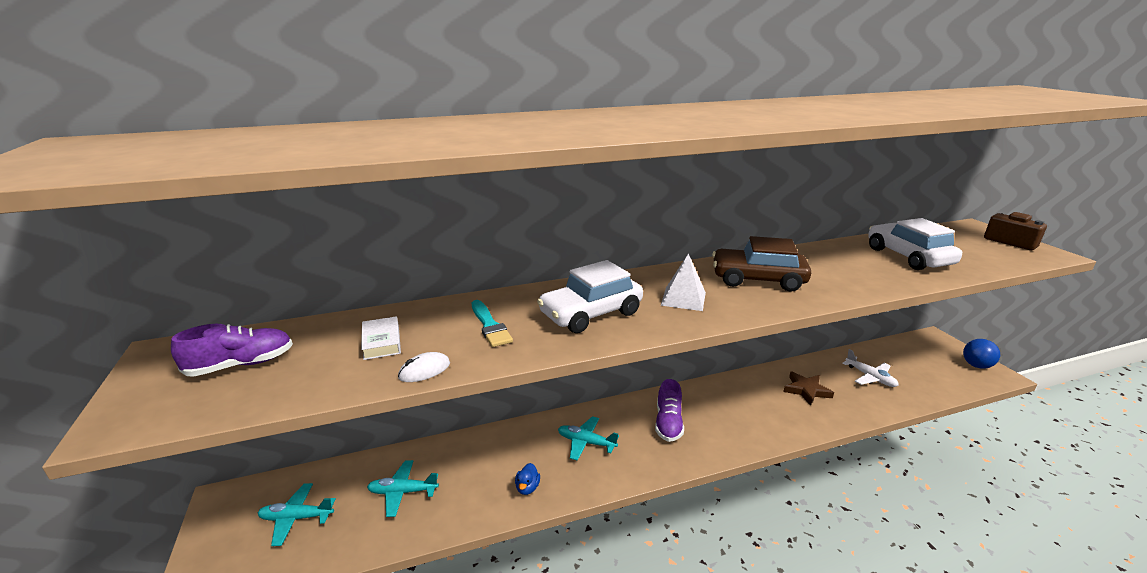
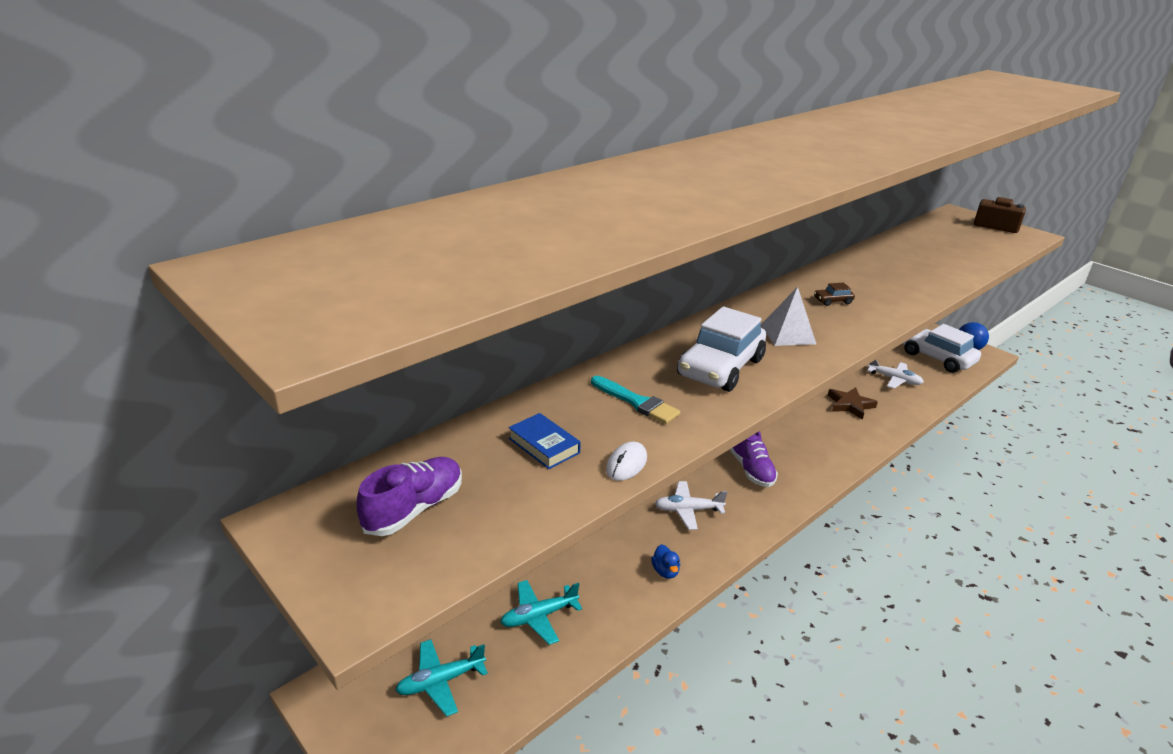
camera: 25 degrees left, 5 degrees up
white book [361,316,401,360] -> blue book [509,413,581,469]
turquoise plane [558,416,619,461] -> white plane [655,481,727,530]
brown car [712,236,811,292] -> brown car [814,283,855,306], size x0.40
white car [868,218,962,270] -> white car moved to [903,324,981,373]

